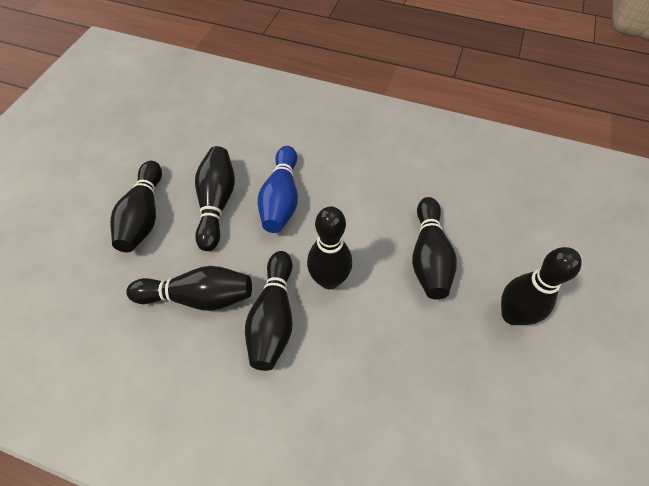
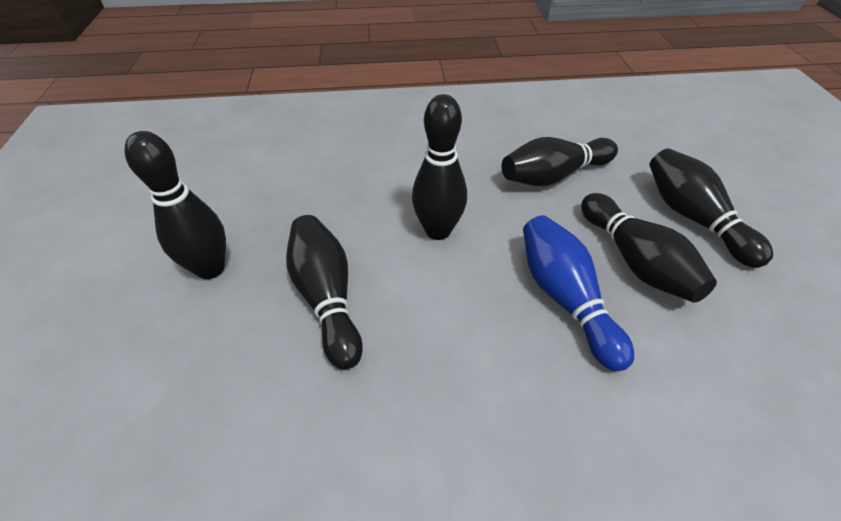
camera: 155 degrees right, 10 degrees down
black bowling pin [245,251,292,371] -> none

